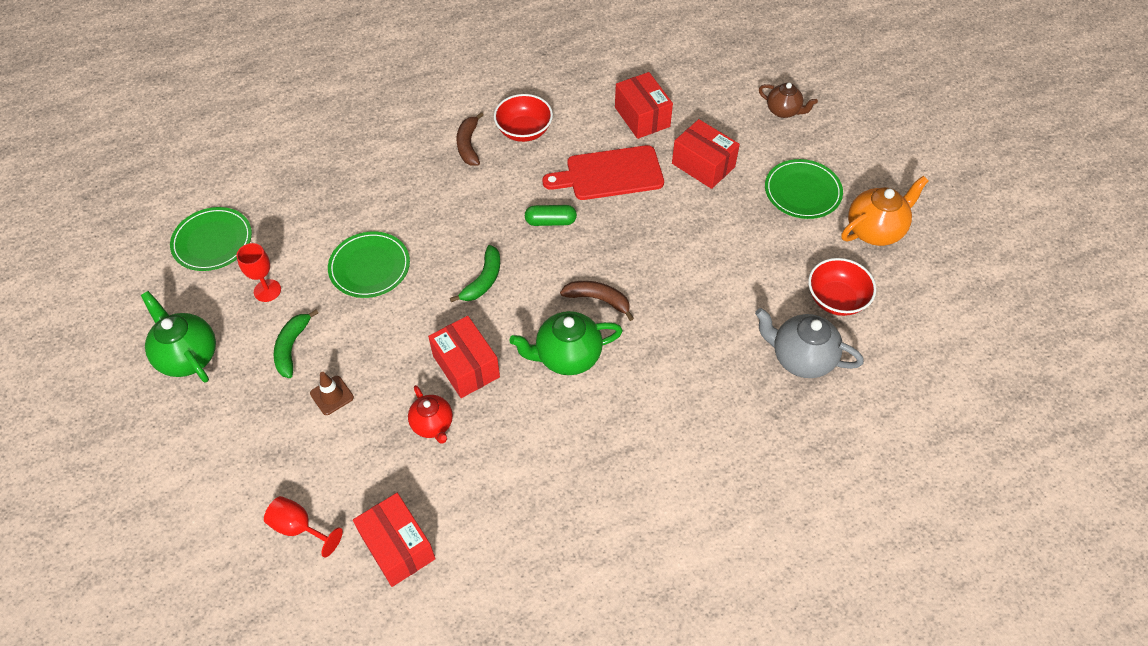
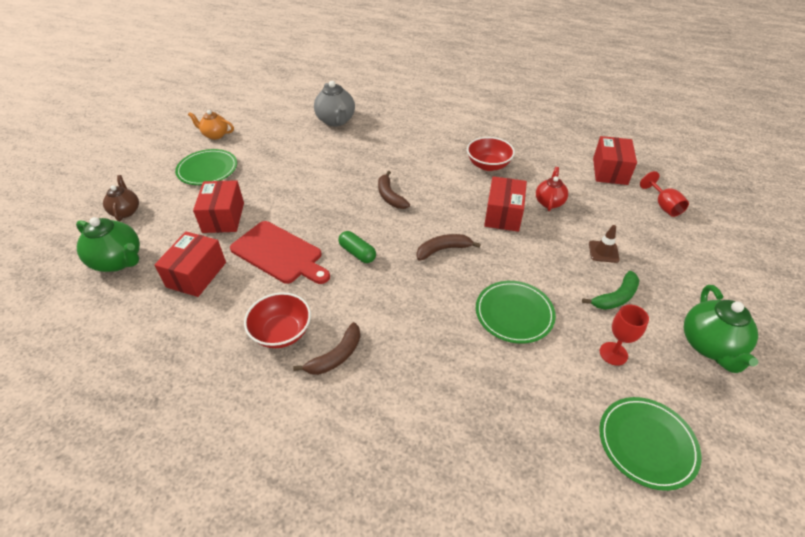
camera: 135 degrees left, 10 degrees down
green banana [450,245,500,302] -> brown banana [416,234,481,261]
green teapot [509,311,623,375] -> green teapot moved to [76,217,140,272]
red bowl [808,258,876,316] -> red bowl moved to [467,137,515,171]
orange teapot [841,176,929,246] -> orange teapot [188,110,234,140], size x0.64

